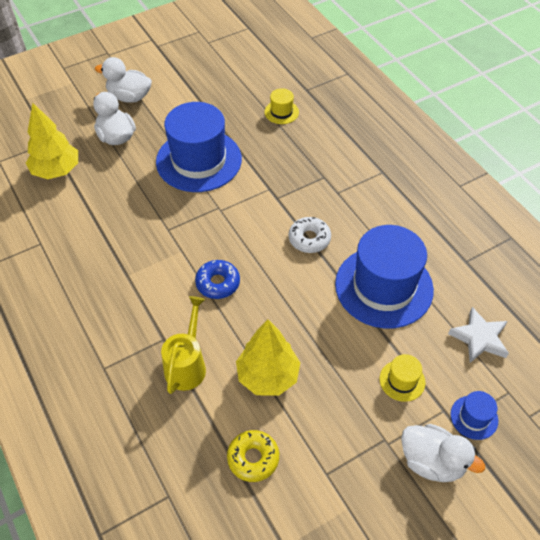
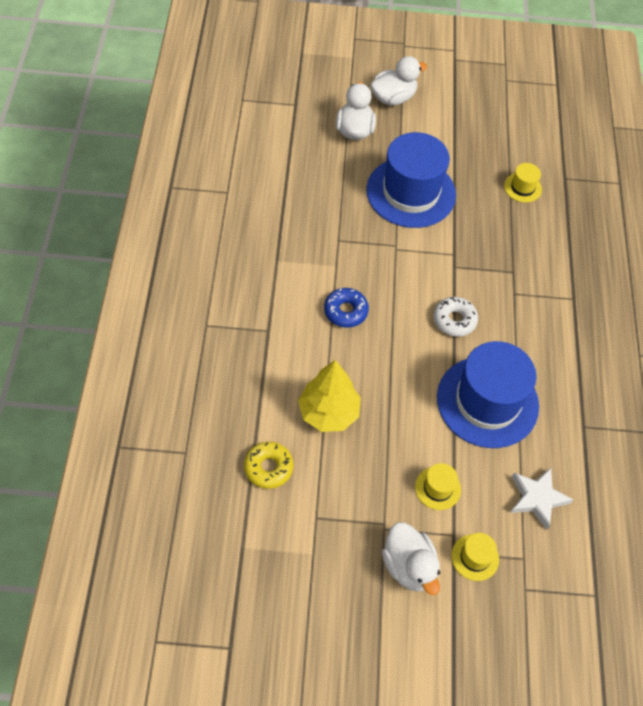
camera: 30 degrees right, 5 degrees up
yellow tree [26,103,78,179] -> none
white duck [95,57,152,103] -> white duck turned 105 degrees clockwise [370,56,427,105]
yellow watering can [161,296,206,394] -> none
blue hat [451,391,498,440] -> yellow hat [451,533,499,581]

